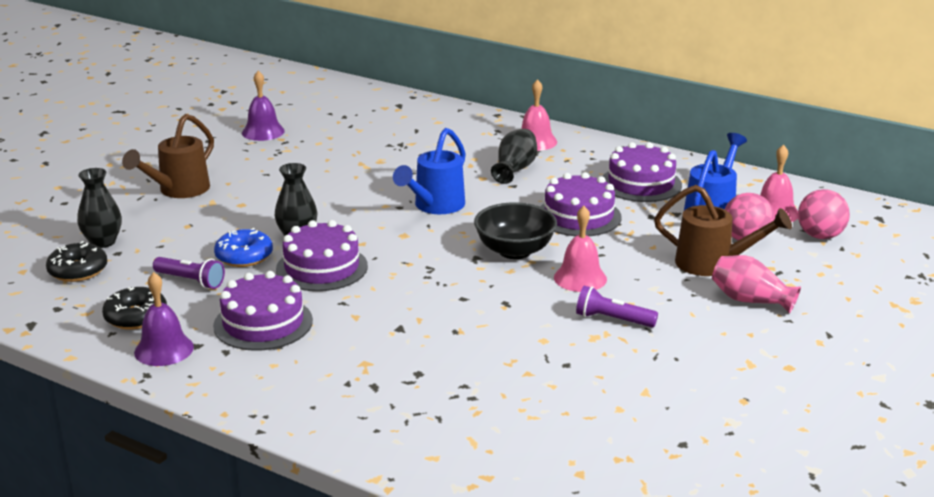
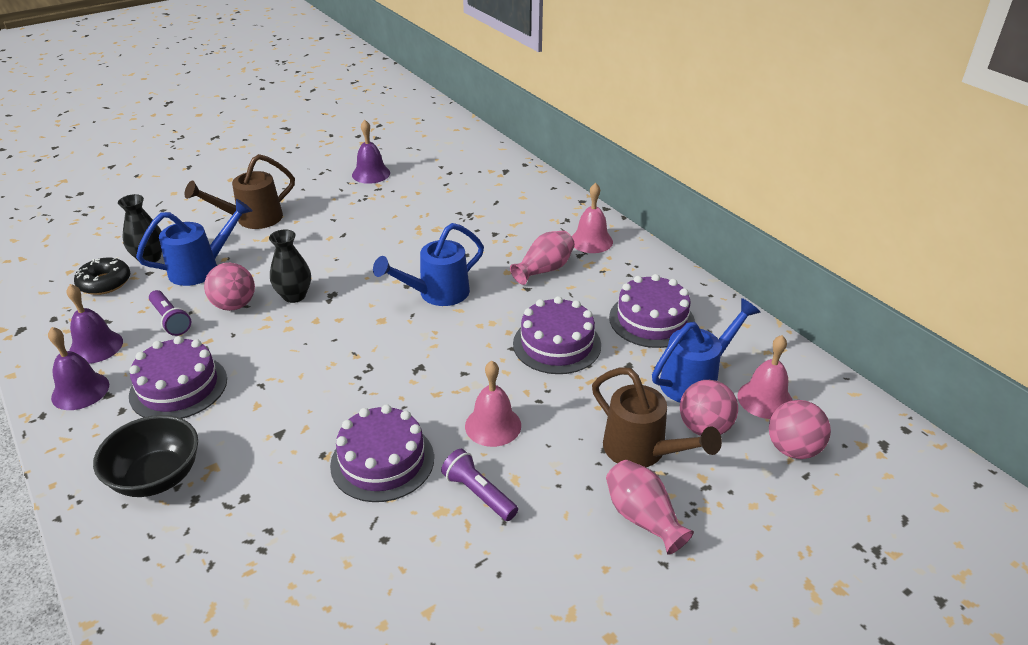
camera: 25 degrees right, 10 degrees up
black donut [102,287,167,330] -> purple bell [67,284,123,364]
blue donut [214,228,273,267] -> pink ball [204,263,255,311]
purple cake [276,220,368,291] -> purple cake moved to [330,405,434,502]
black bowl [474,202,557,259] -> black bowl moved to [93,415,198,497]
black vase [491,129,537,184] -> pink vase [510,230,575,285]
none -> blue watering can [136,199,253,286]

